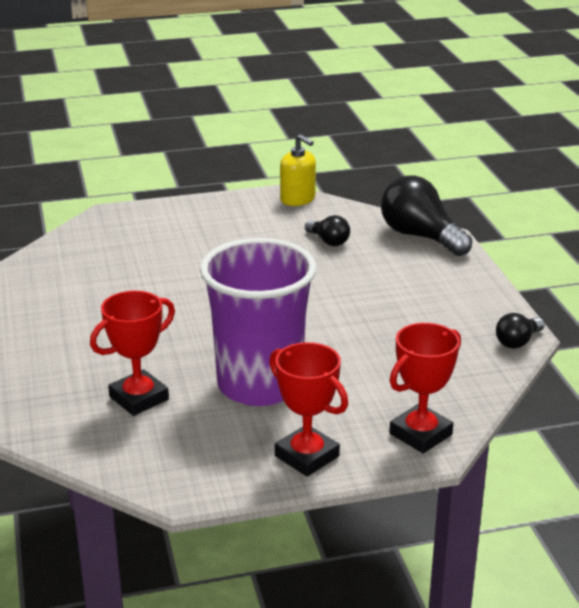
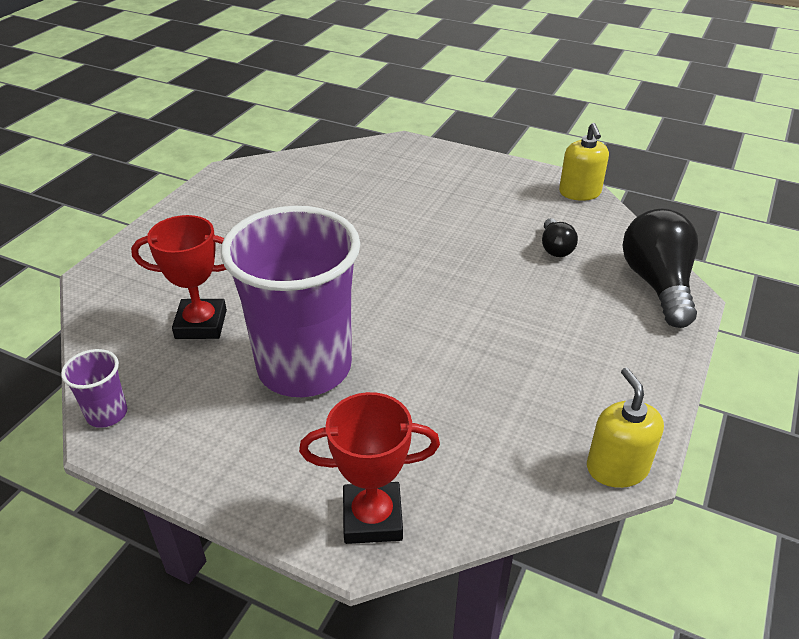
camera: 40 degrees right, 10 degrees up
red trophy [269,342,348,477] -> none
black light bulb [496,313,544,349] -> yellow soap dispenser [587,368,664,488]
none -> purple cup [61,349,127,428]

